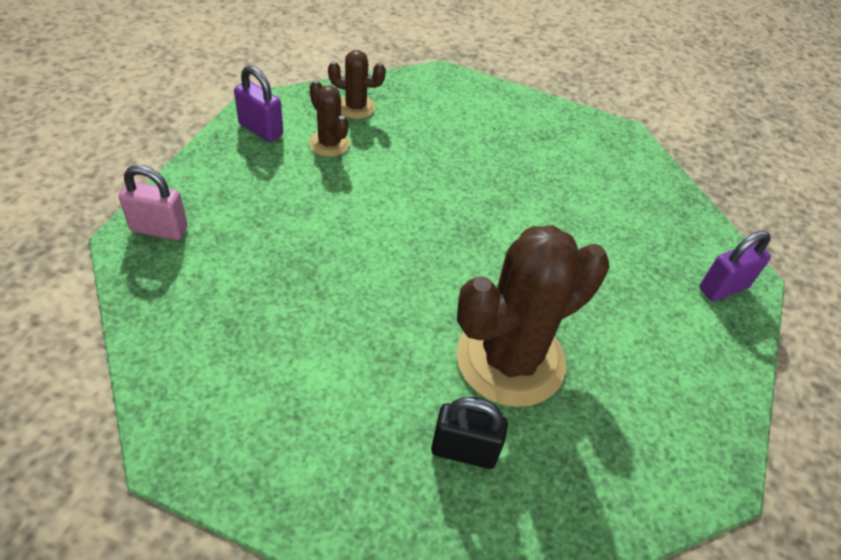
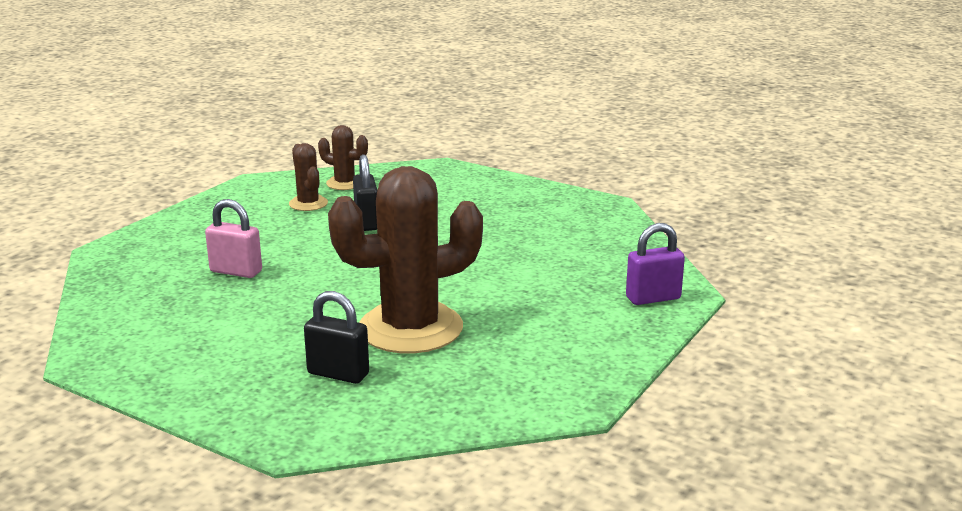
camera: 15 degrees right, 25 degrees down
pink padlock [119,165,188,240] -> pink padlock moved to [205,199,262,278]
purple padlock [234,66,283,142] -> none
none -> black padlock [353,155,377,231]

